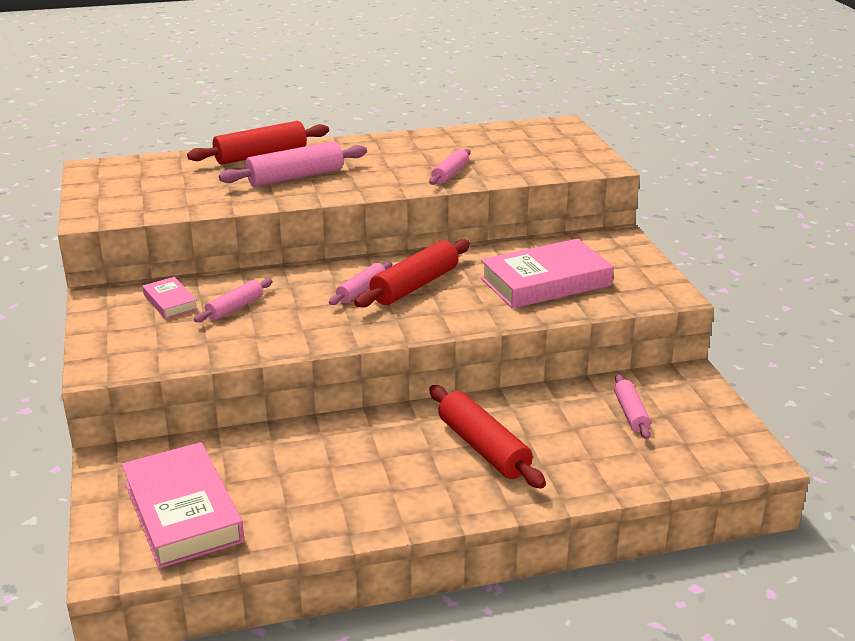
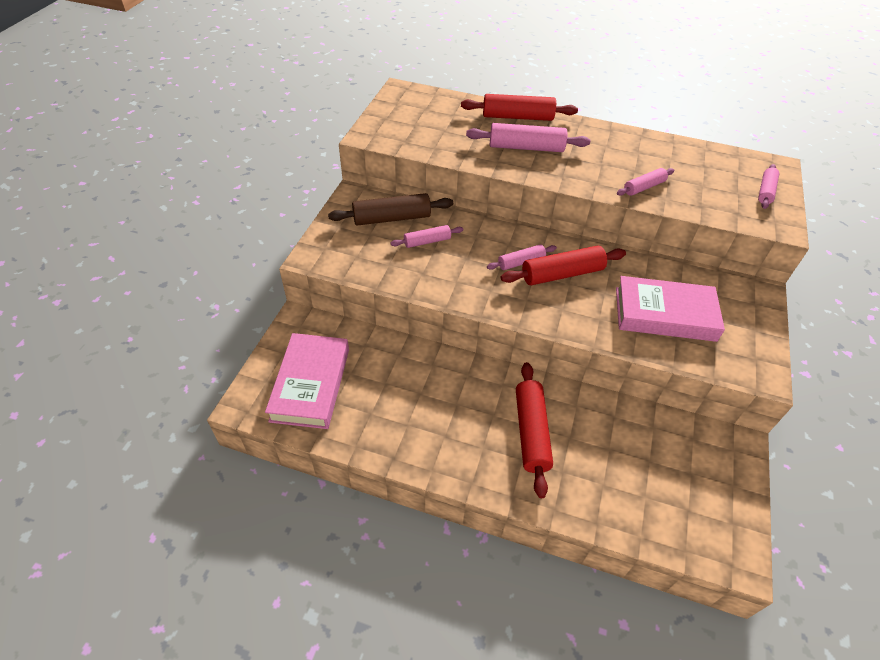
camera: 30 degrees right, 20 degrees up
pink book [142,277,198,319] -> brown rolling pin [328,193,453,225]
pink rolling pin [614,374,651,439] -> pink rolling pin moved to [758,164,779,209]

